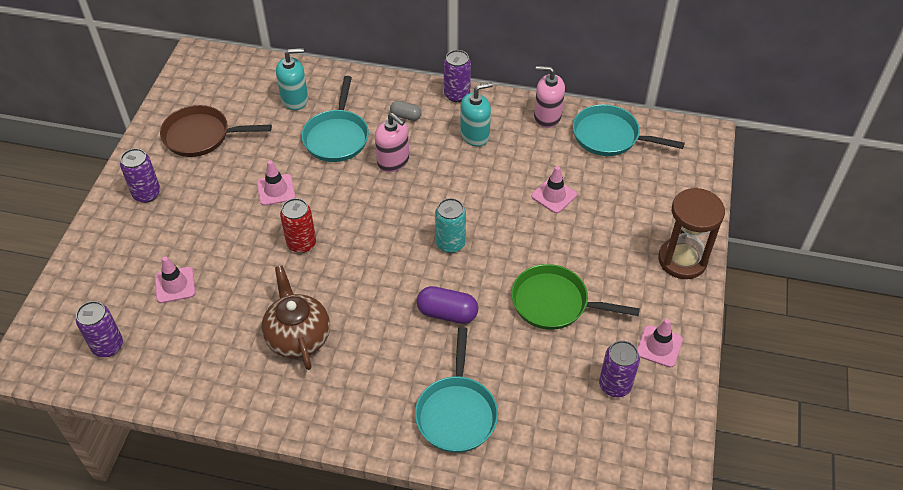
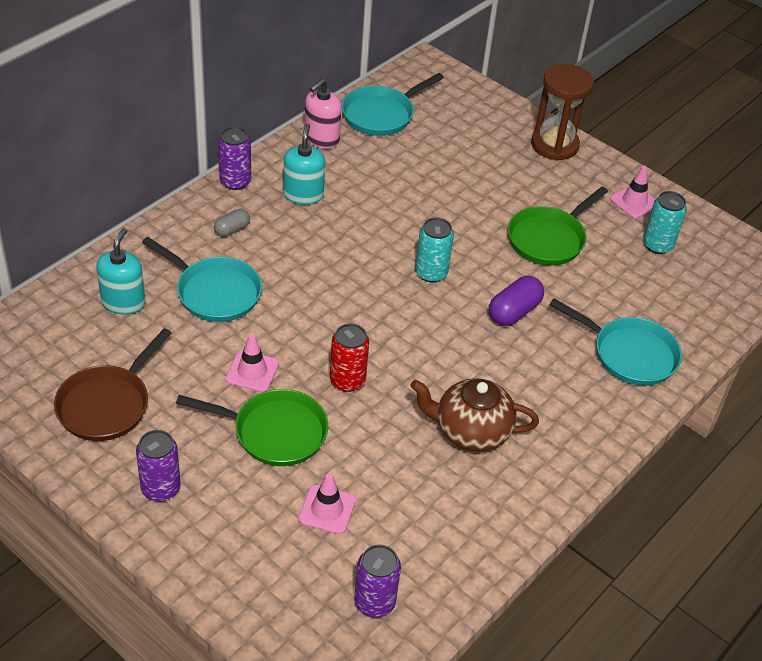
camera: 65 degrees left, 5 degrees down
pink soap dispenser [375,113,409,172] -> none
pink traffic cone [531,166,577,213] -> none
purple can [599,341,640,397] -> turquoise can [643,191,687,254]
none -> green pan [176,389,328,466]

